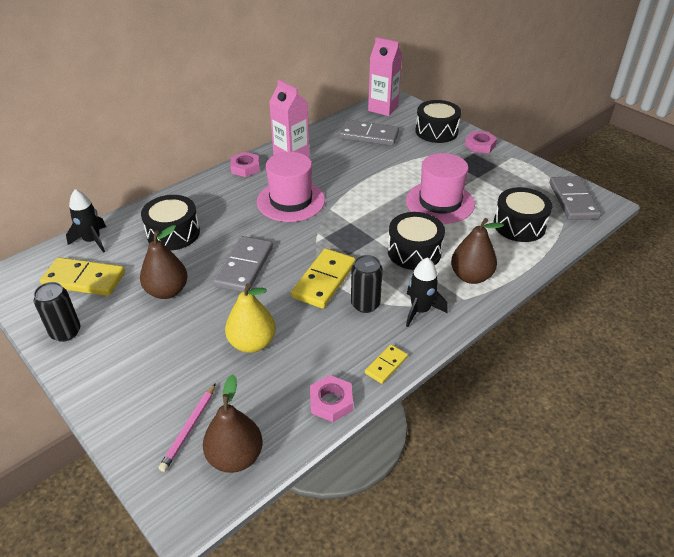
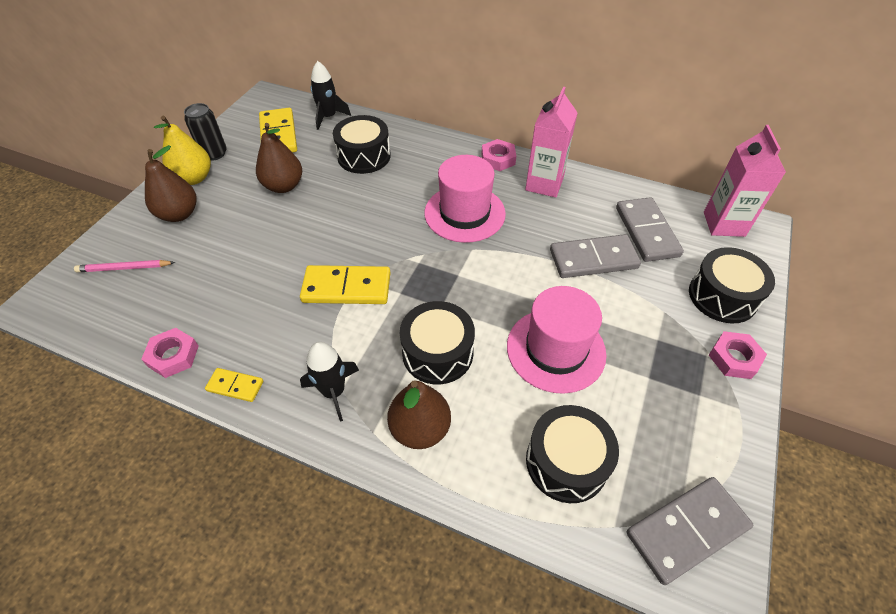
camera: 65 degrees right, 10 degrees up
brown pear [203,375,263,473] -> brown pear moved to [145,145,197,222]
grey domino [213,236,273,292] -> grey domino moved to [550,234,641,278]
yellow pear [225,283,276,353] -> yellow pear moved to [154,116,211,185]
black can [351,255,383,313] -> none

